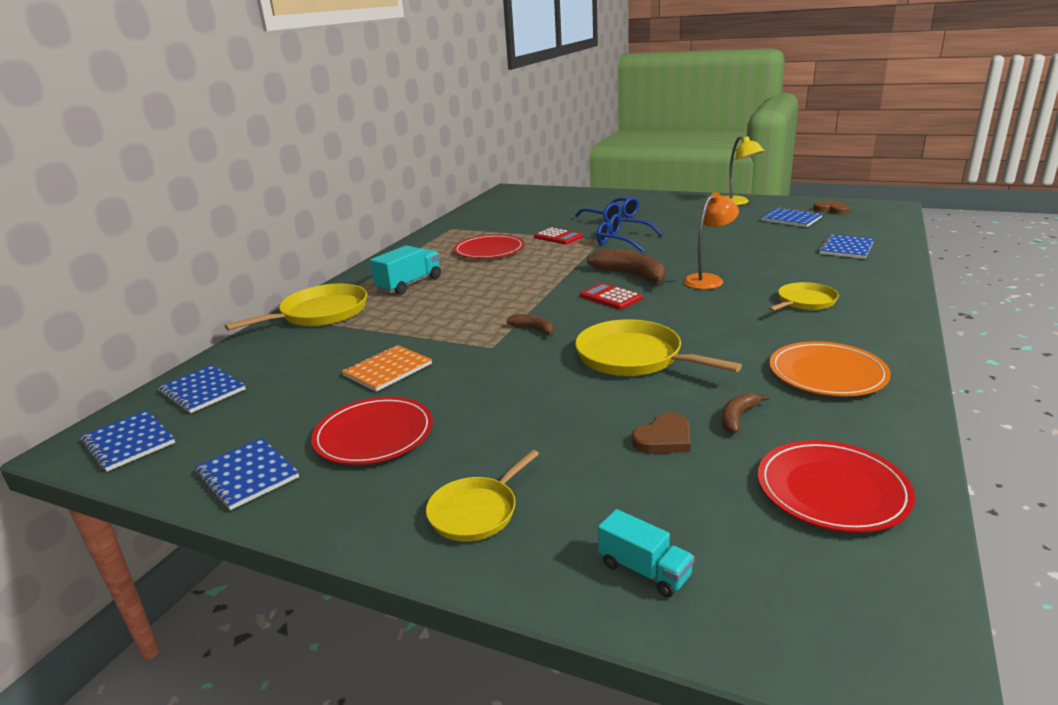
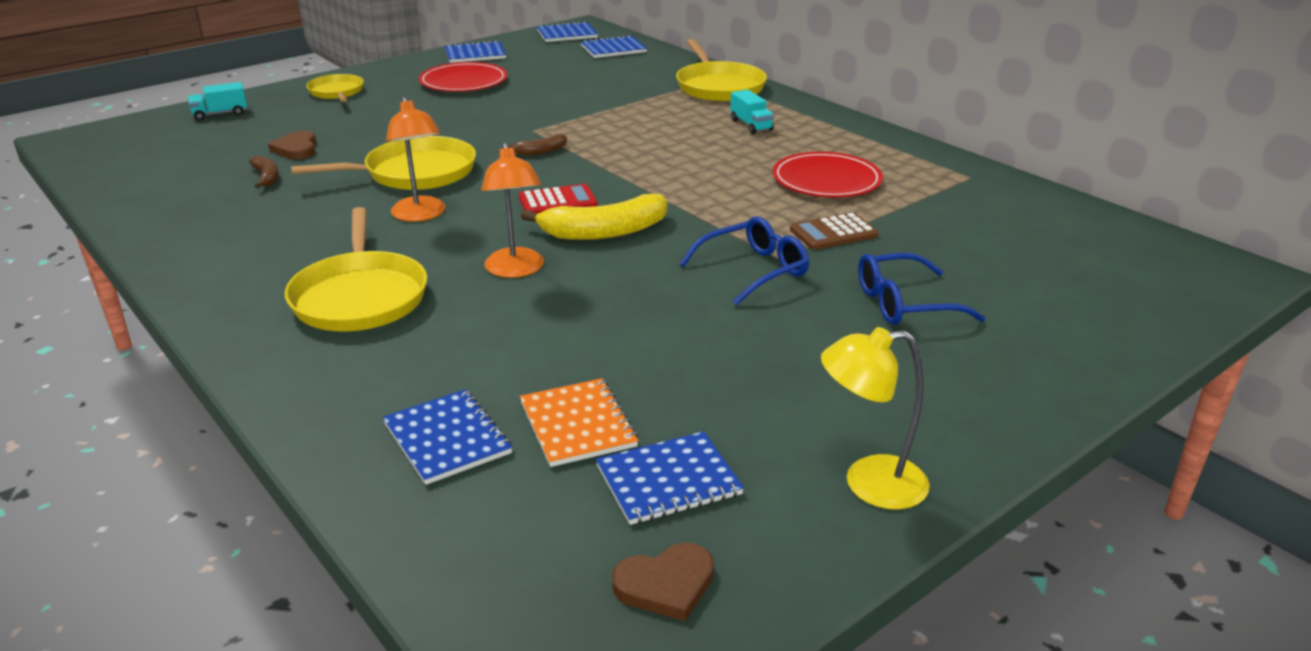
camera: 115 degrees right, 5 degrees up
orange notebook [342,345,432,392] -> orange notebook moved to [520,378,638,467]
turquoise truck [370,245,441,295] -> turquoise truck [730,90,774,134], size x0.64
red calculator [534,227,583,245] -> brown calculator [790,212,878,250]
brown banana [587,249,666,286] -> yellow banana [521,194,667,240]
red plate [758,440,915,533] -> none
yellow pan [768,282,839,311] -> yellow pan [285,207,427,332], size x1.63
orange plate [769,341,891,396] -> none
none -> orange lamp [386,97,445,222]

